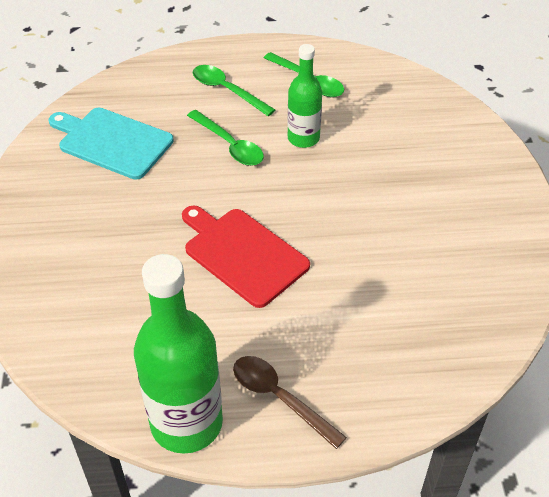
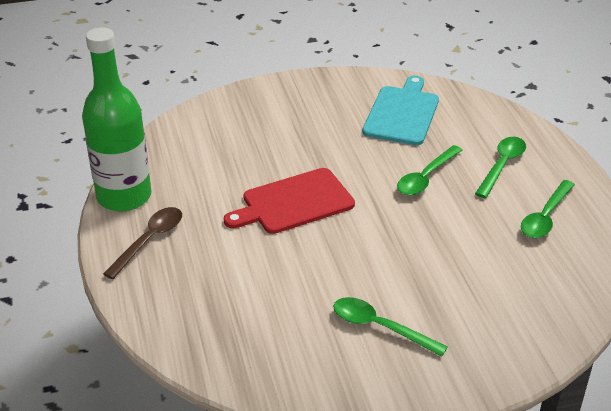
camera: 80 degrees right, 10 degrees down
red cutting board [182,205,310,308] -> red cutting board turned 150 degrees counterclockwise [224,168,355,234]
green bottle [287,44,322,148] -> none
none -> green spoon [333,297,448,357]

